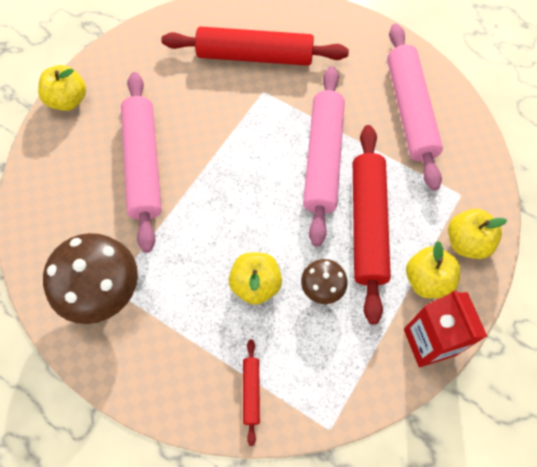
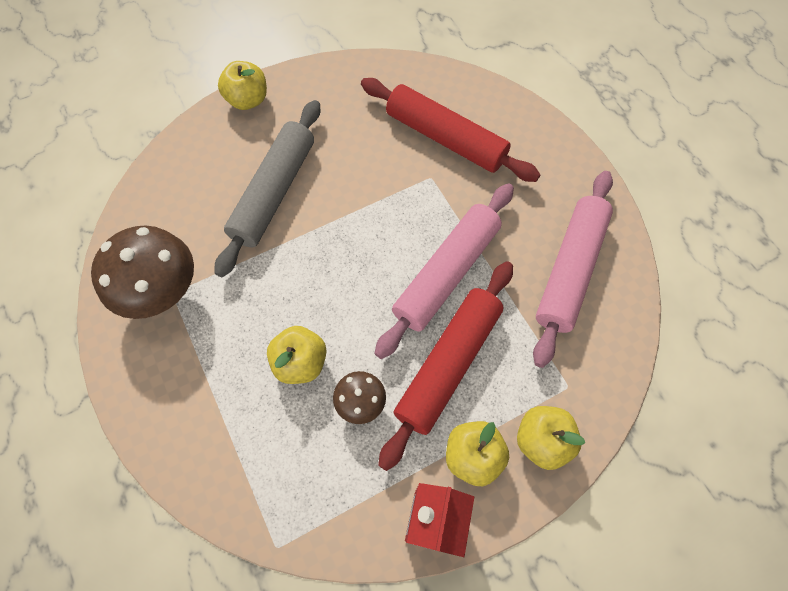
camera: 30 degrees right, 0 degrees up
pink rolling pin [121,72,162,253] -> grey rolling pin [215,100,320,277]
red rolling pin [243,339,260,446] -> none

